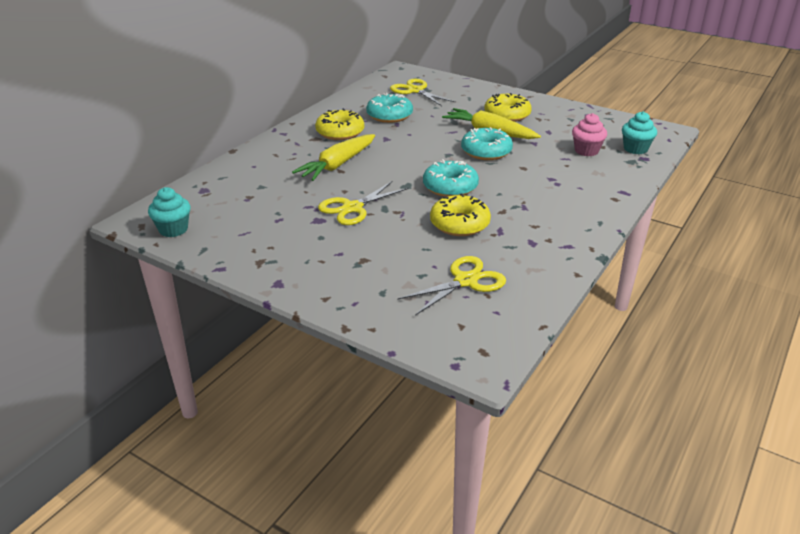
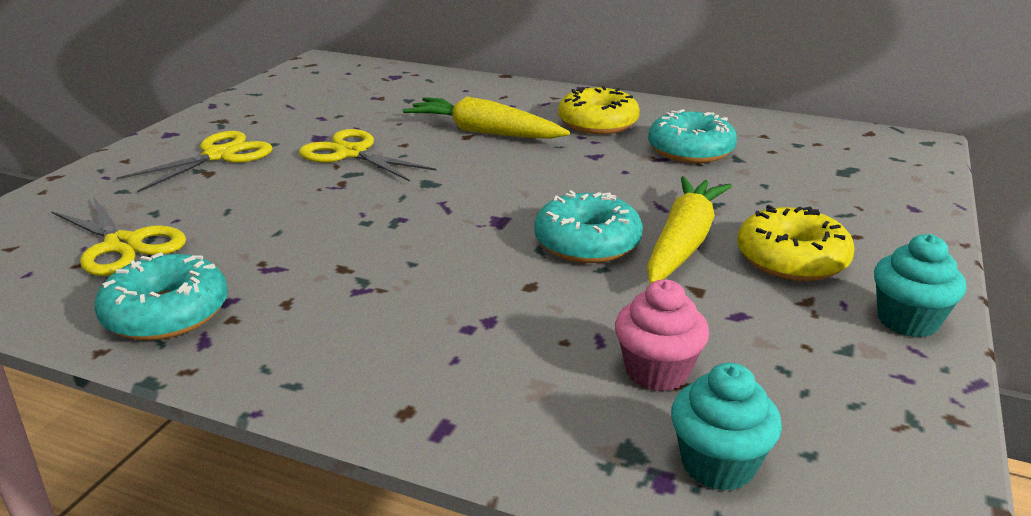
camera: 80 degrees right, 5 degrees down
turquoise cupcake [148,187,191,237] -> turquoise cupcake moved to [874,234,966,337]
yellow scissors [390,79,456,106] -> yellow scissors moved to [116,131,273,192]
turquoise donut [423,159,479,197] -> turquoise donut moved to [95,252,228,340]
yellow donut [430,193,491,236] -> none

